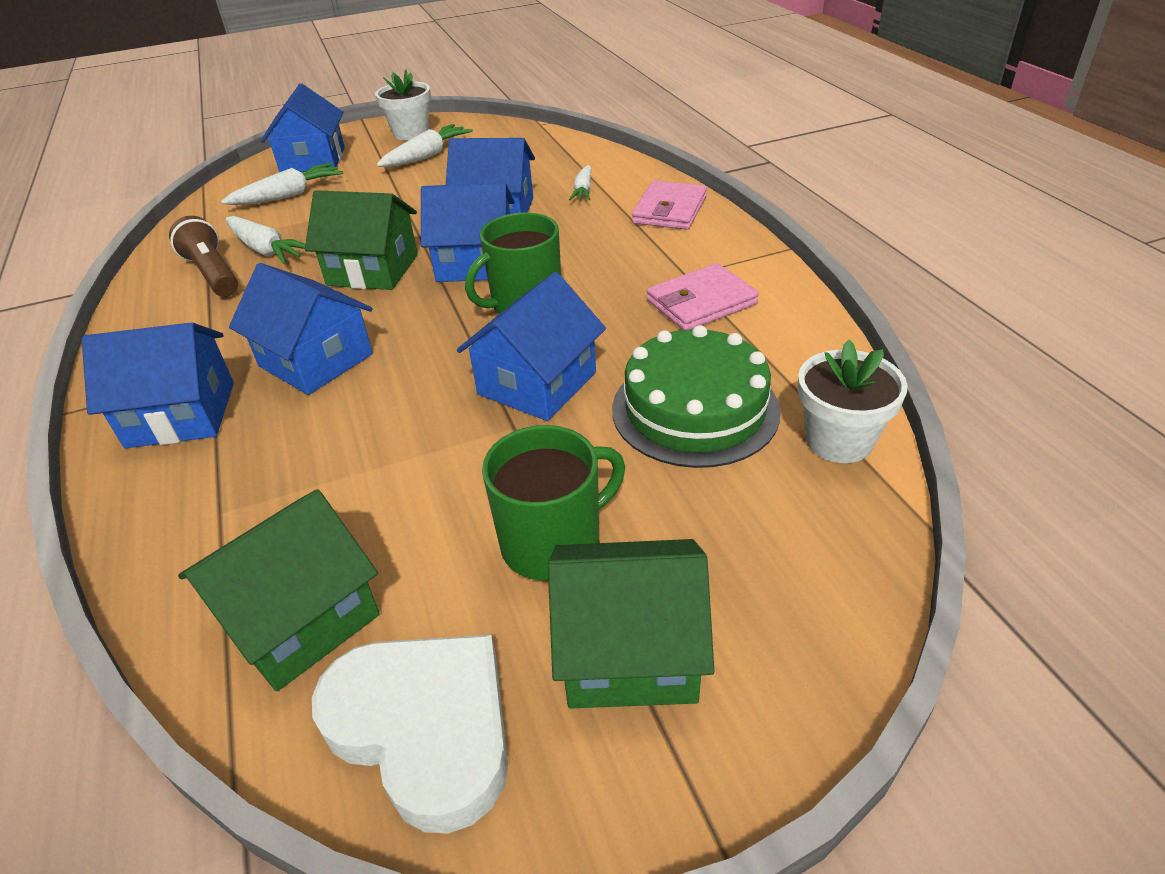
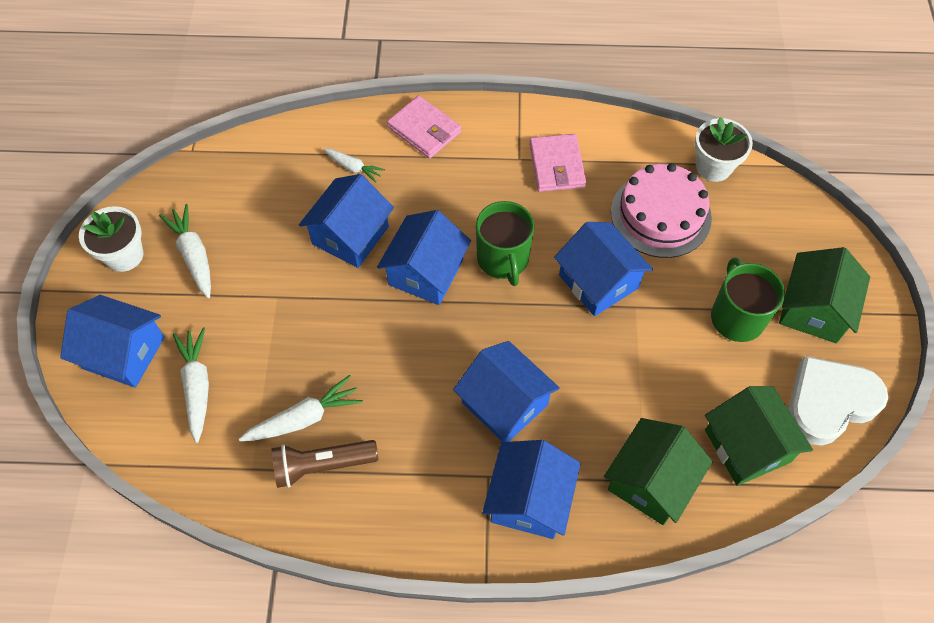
camera: 70 degrees left, 20 degrees up
blue house [229,263,373,395] -> blue house turned 75 degrees clockwise [453,341,560,442]
green house [305,190,418,290] -> green house moved to [604,418,713,525]
green cake [612,325,780,468] -> pink cake [611,163,712,258]

